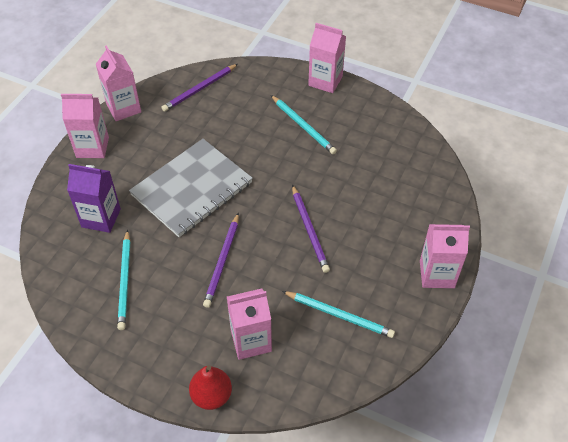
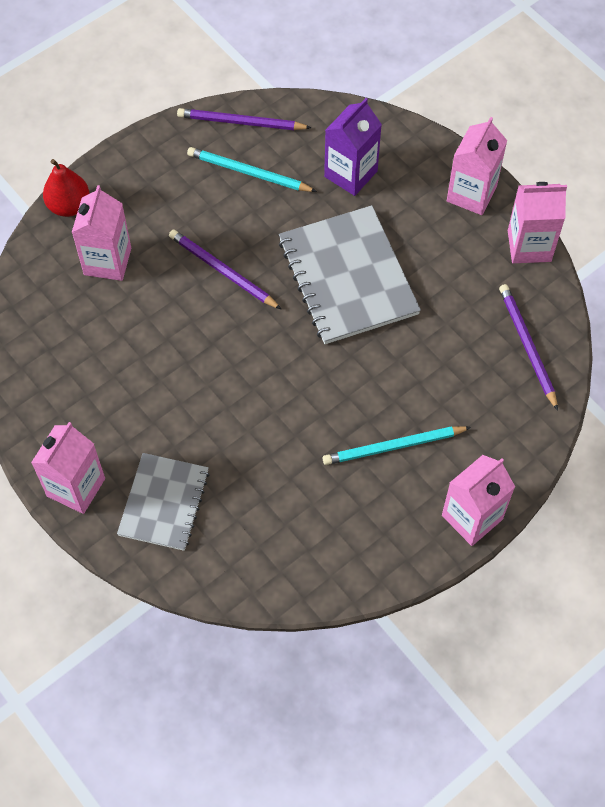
camera: 115 degrees right, 10 degrees up
turquoise pencil [282,291,395,338] -> none
purple pencil [292,185,330,273] -> purple pencil moved to [177,108,312,130]
none -> grey notebook [117,453,209,551]

